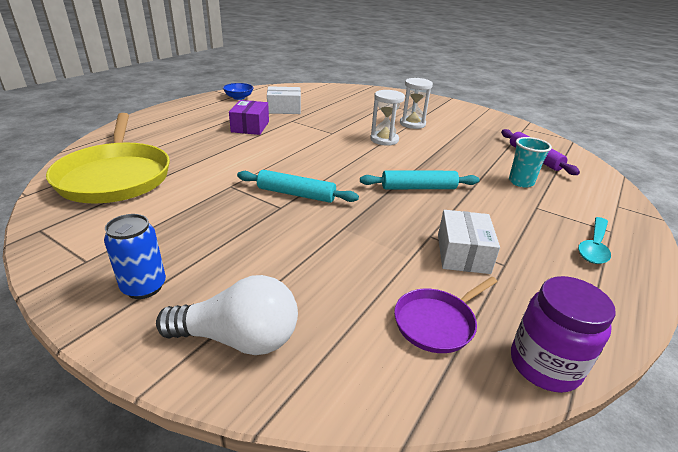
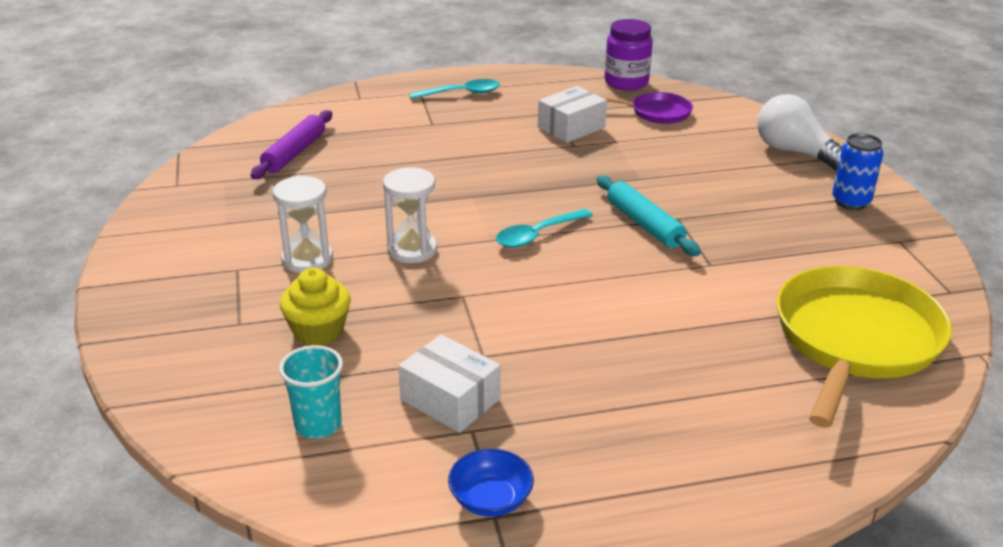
camera: 135 degrees left, 0 degrees up
purple box [229,100,269,135] -> none
turquoise rolling pin [360,170,479,189] -> none
turquoise cup [509,137,552,188] -> turquoise cup moved to [279,345,343,439]
none -> yellow cupcake [280,268,350,346]
none -> turquoise spoon [496,209,593,248]

